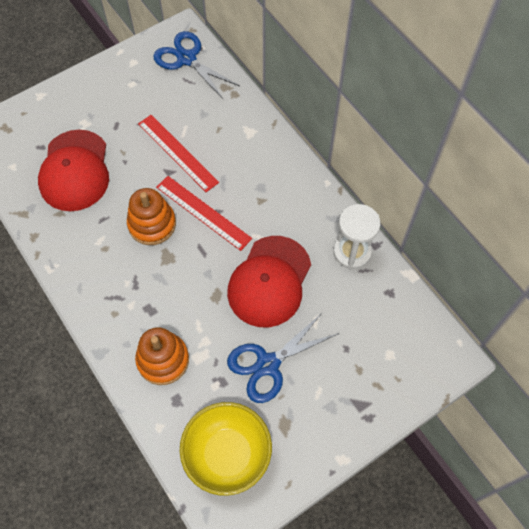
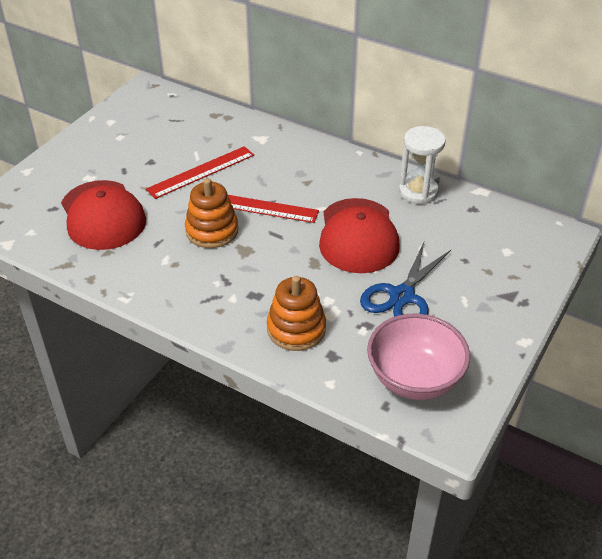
camera: 25 degrees left, 20 degrees down
red ruler [138,115,219,192] -> red ruler turned 60 degrees counterclockwise [146,146,254,199]
blue scissors [153,31,240,99] -> none
yellow bowl [180,402,272,496] -> pink bowl [367,314,470,400]

